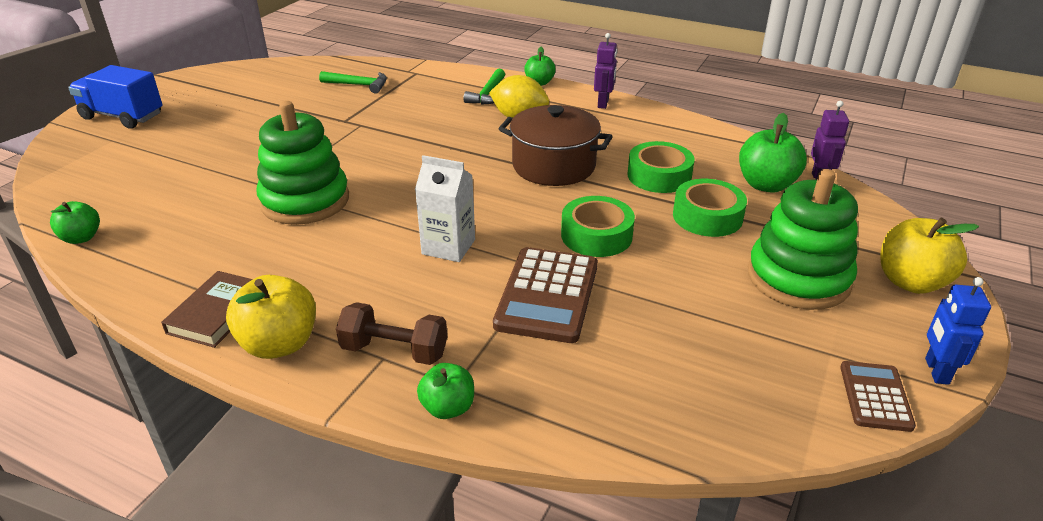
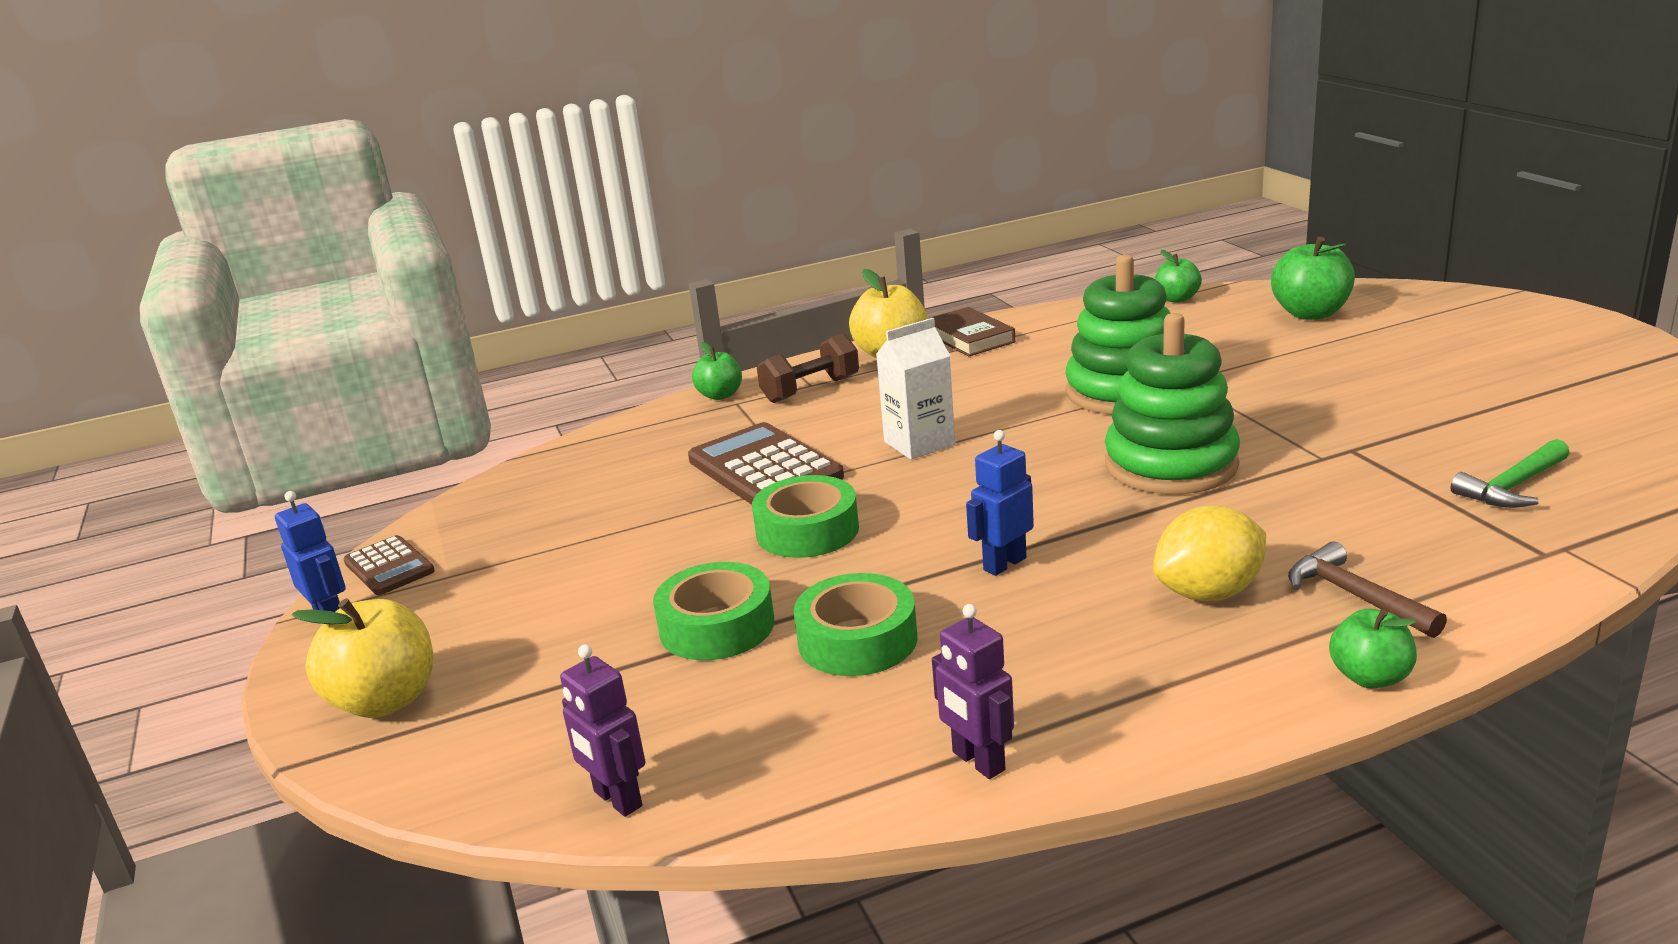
camera: 135 degrees right, 10 degrees down
blue truck [68,65,162,129] -> none
green hammer [463,69,505,105] -> brown hammer [1288,541,1447,638]
brown pot [498,105,613,186] -> blue robot [966,430,1034,576]
purple robot [594,33,617,109] -> purple robot moved to [932,604,1014,779]
green apple [739,113,807,192] -> green apple moved to [1271,237,1355,320]
green stacking toy [748,169,858,310] -> green stacking toy moved to [1105,313,1240,494]

